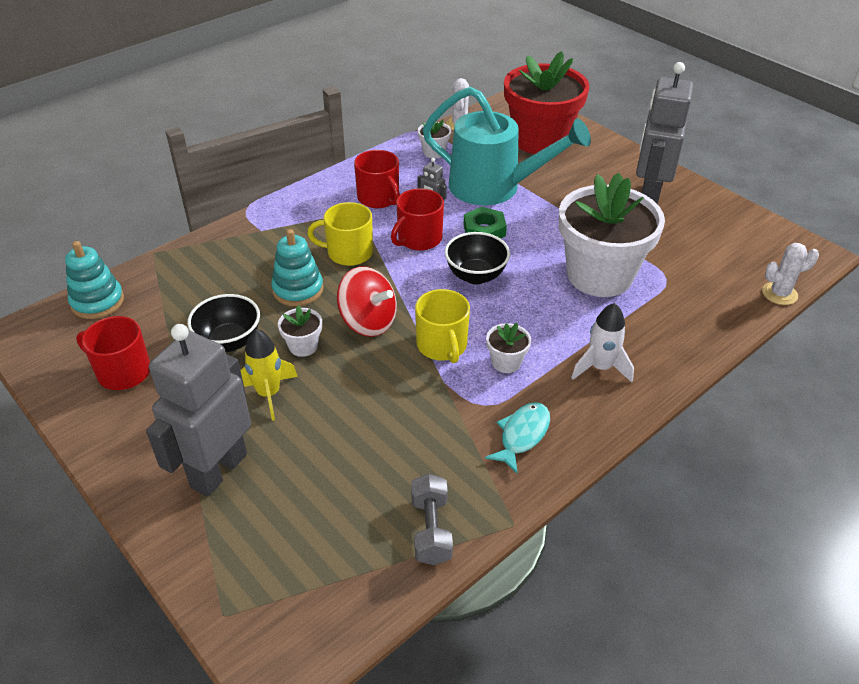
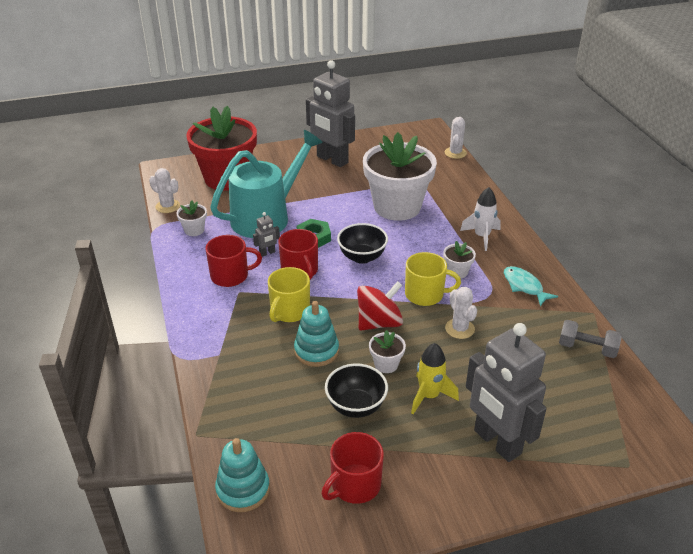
camera: 65 degrees left, 5 degrees down
none -> white cactus [445,287,477,339]

